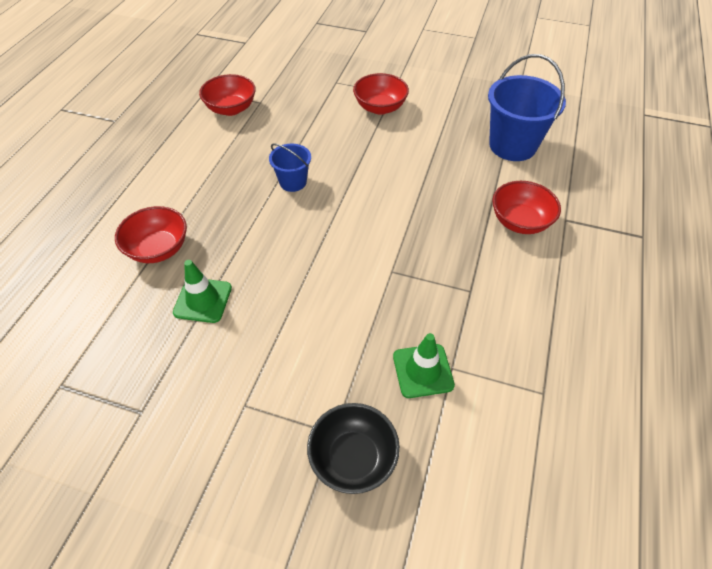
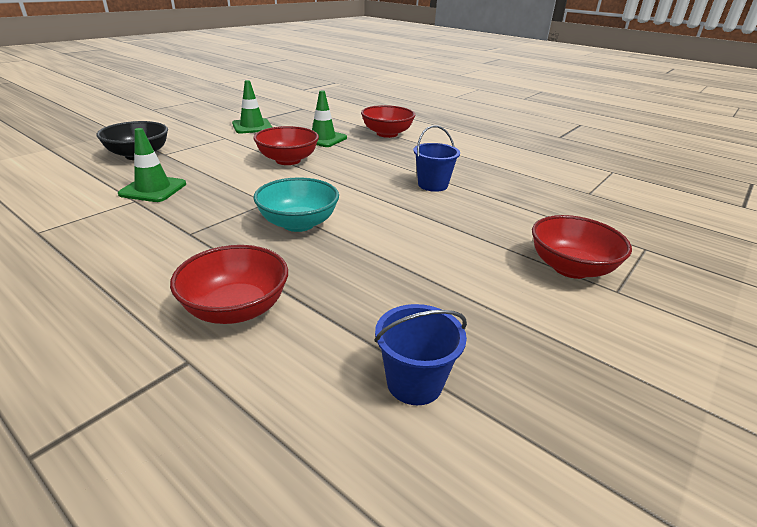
camera: 110 degrees right, 20 degrees down
red bowl [199,74,256,116] -> red bowl moved to [253,126,319,165]
blue bucket [488,54,566,161] -> blue bucket [374,304,467,405], size x0.54
none -> green traffic cone [232,80,272,133]
none -> turquoise bowl [254,177,339,232]

